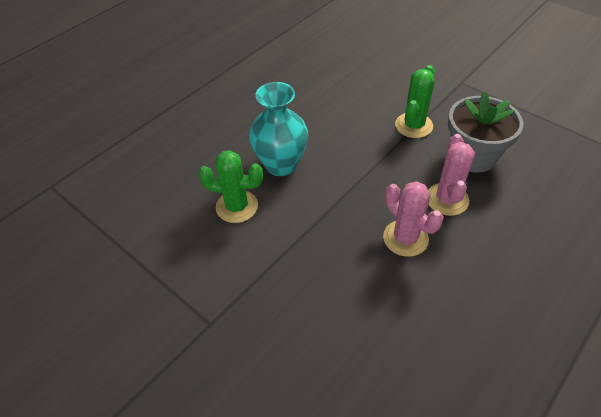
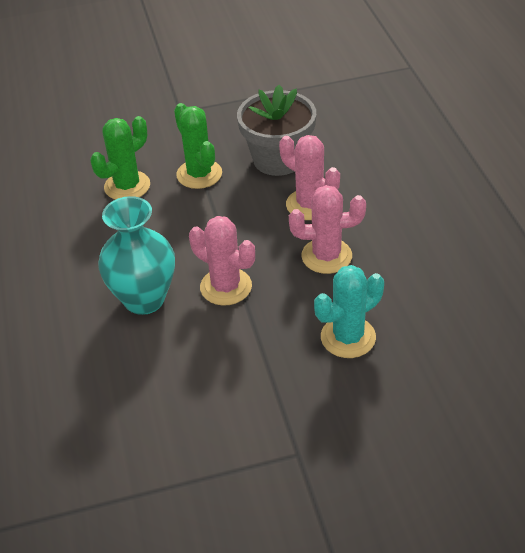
camera: 55 degrees left, 5 degrees down
green cactus [198,150,263,223] -> green cactus moved to [90,116,150,200]
none -> pink cactus [189,216,255,306]
none -> turquoise cactus [314,265,384,358]

